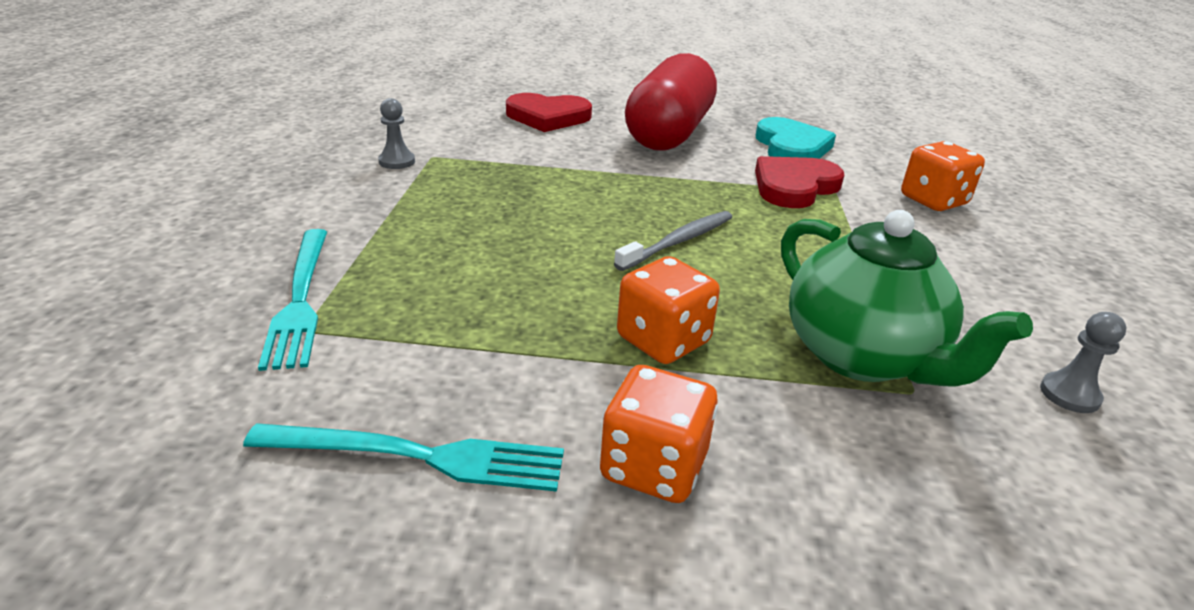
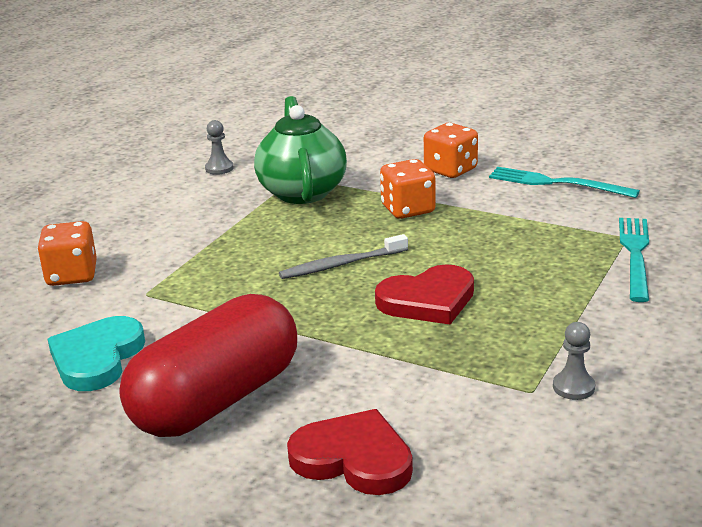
camera: 155 degrees left, 5 degrees down
red heart [755,156,844,208] -> red heart moved to [375,264,474,325]

